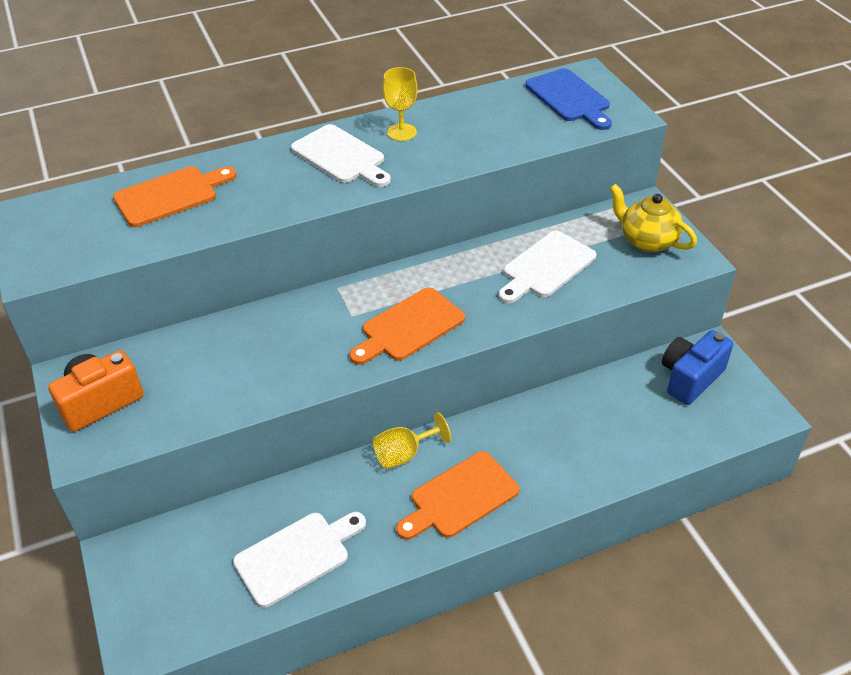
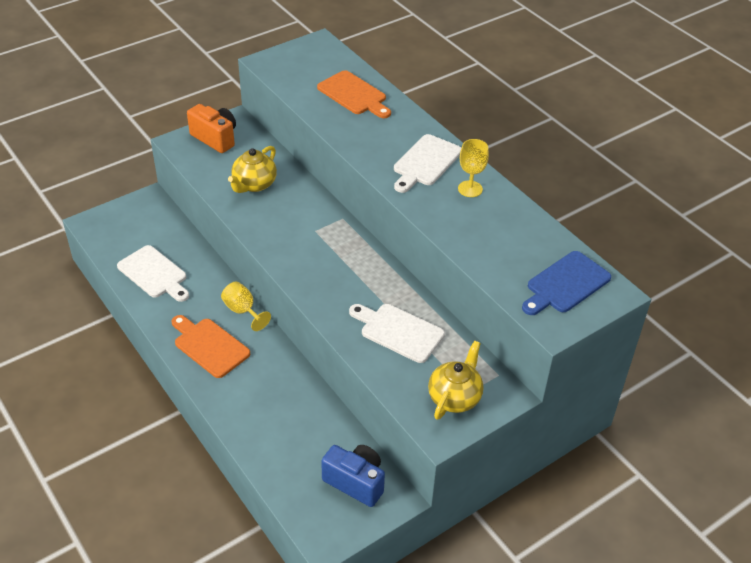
camera: 75 degrees right, 0 degrees up
orange cutting board [349,287,465,365] -> none
none -> yellow teapot [228,146,277,193]

